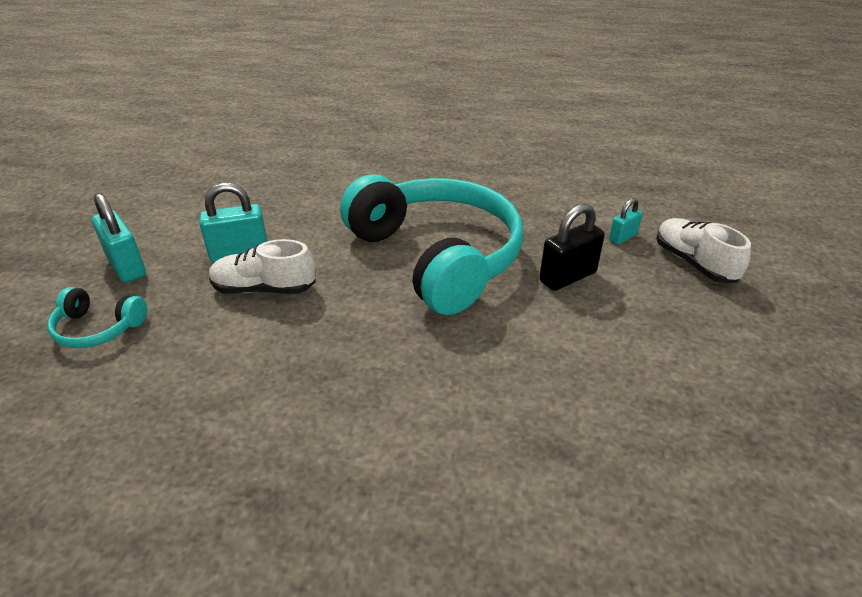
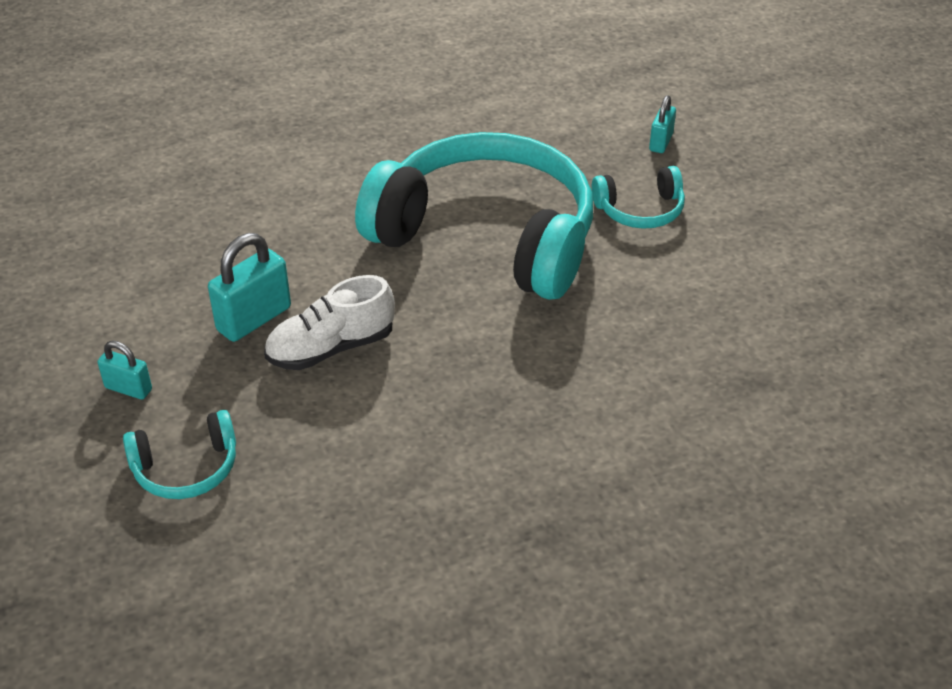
camera: 30 degrees left, 5 degrees up
turquoise padlock [92,193,146,283] -> turquoise padlock [97,341,152,400], size x0.58
black padlock [539,204,605,291] -> turquoise headphones [591,166,685,229]
white shoe [656,218,751,283] -> none

